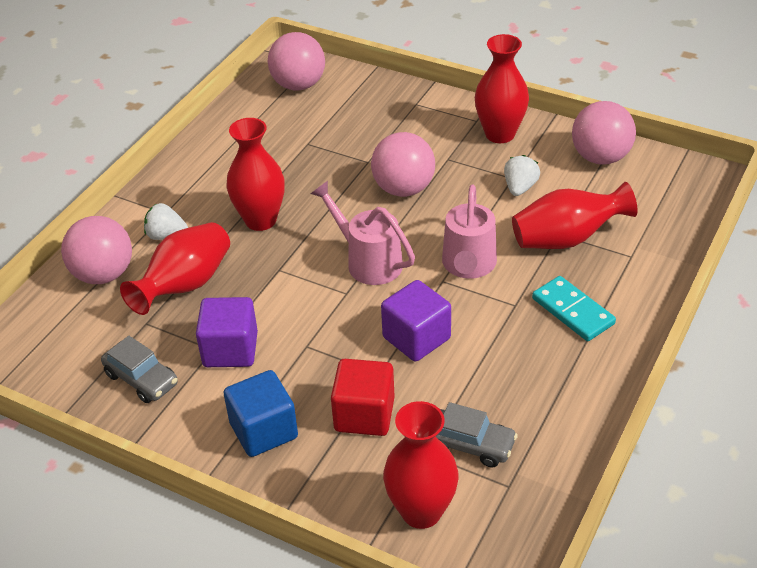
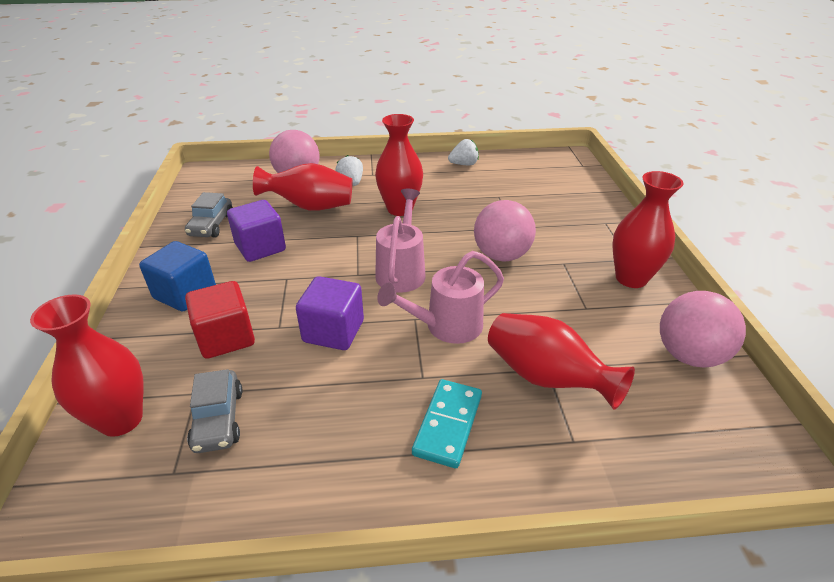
camera: 55 degrees right, 5 degrees down
pink ball [268,32,325,91] -> none
white strawberry [504,155,540,196] -> white strawberry moved to [448,139,479,165]

